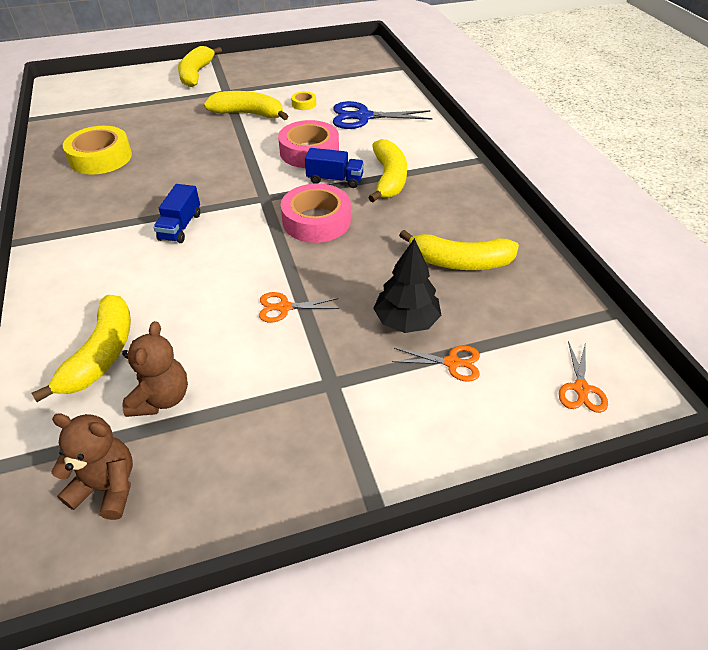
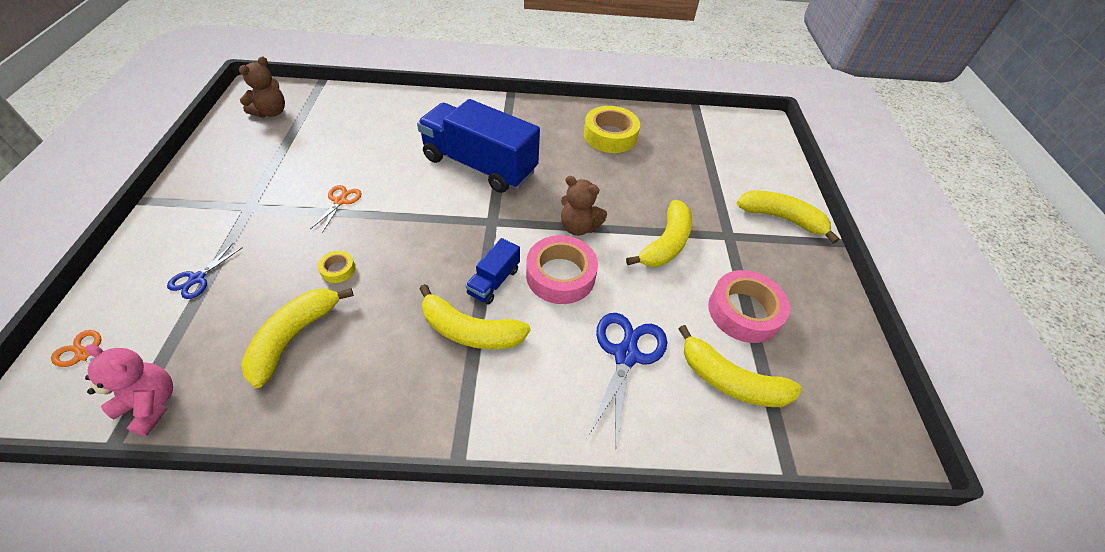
camera: 105 degrees right, 5 degrees up
yellow banana [32,295,131,402] -> yellow banana moved to [678,325,802,407]
brown teddy bear [122,321,188,417] -> brown teddy bear moved to [561,176,607,236]
blue truck [153,184,200,243] -> blue truck [417,99,540,193], size x2.23
pink tape [281,184,351,243] -> pink tape moved to [708,270,790,343]
yellow tape [291,91,316,110] -> yellow tape moved to [318,251,356,283]
black tree [373,238,442,333] -> none
orange scissors [392,346,480,382] -> blue scissors [167,243,243,299]
none -> pink teddy bear [85,344,173,436]

